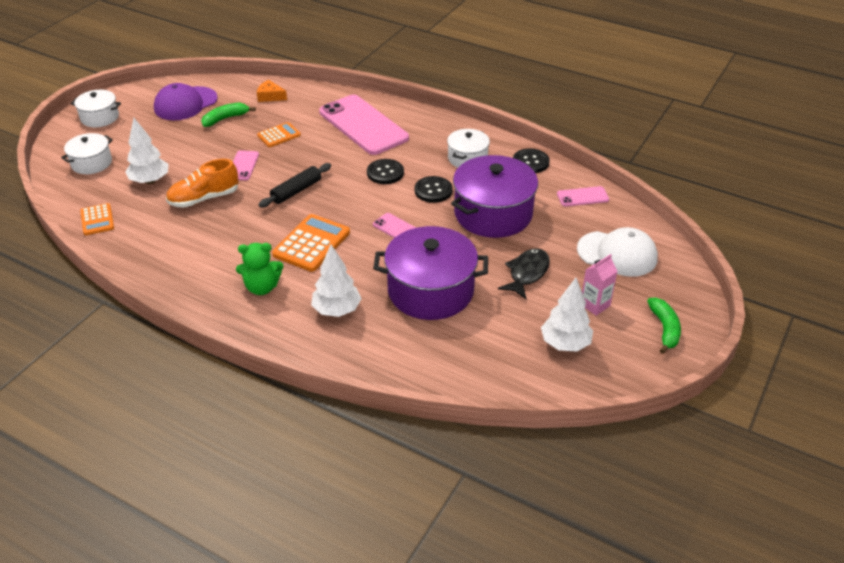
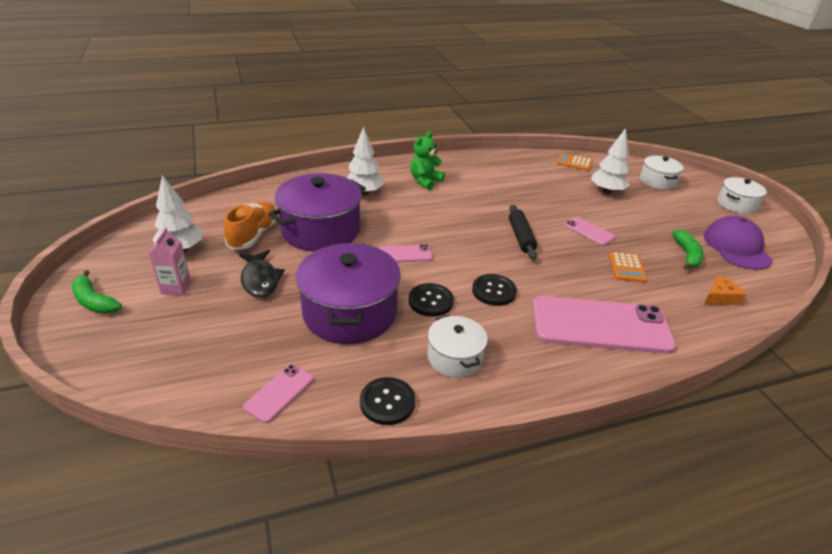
camera: 130 degrees right, 5 degrees down
orange shoe [166,159,238,208] -> orange shoe moved to [224,202,278,250]
orange calculator [272,214,350,272] -> none
white cap [577,227,658,277] -> none

